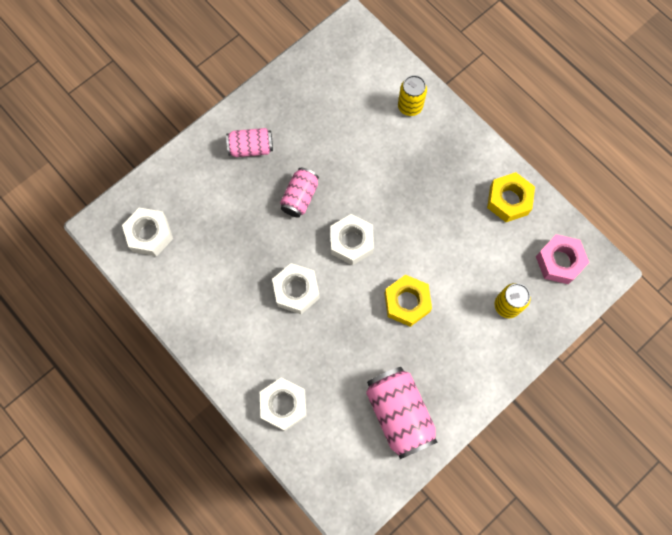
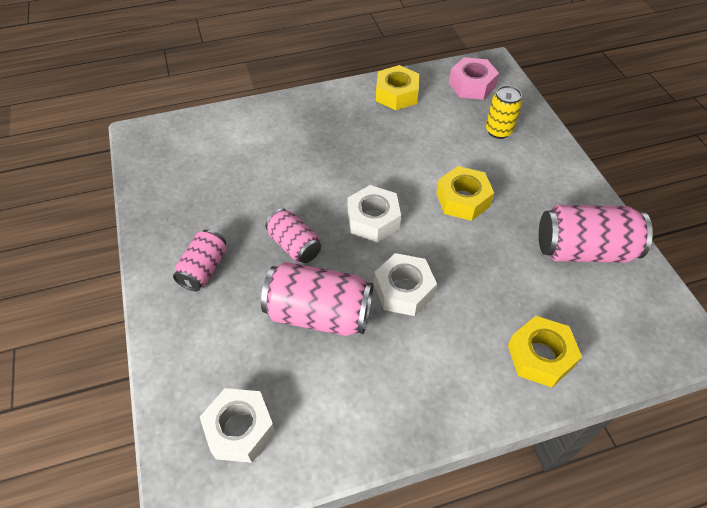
camera: 65 degrees left, 20 degrees down
white nut [260,377,307,431] -> yellow nut [508,316,582,388]
yellow can [398,75,427,116] -> none
none -> pink can [261,262,373,336]

